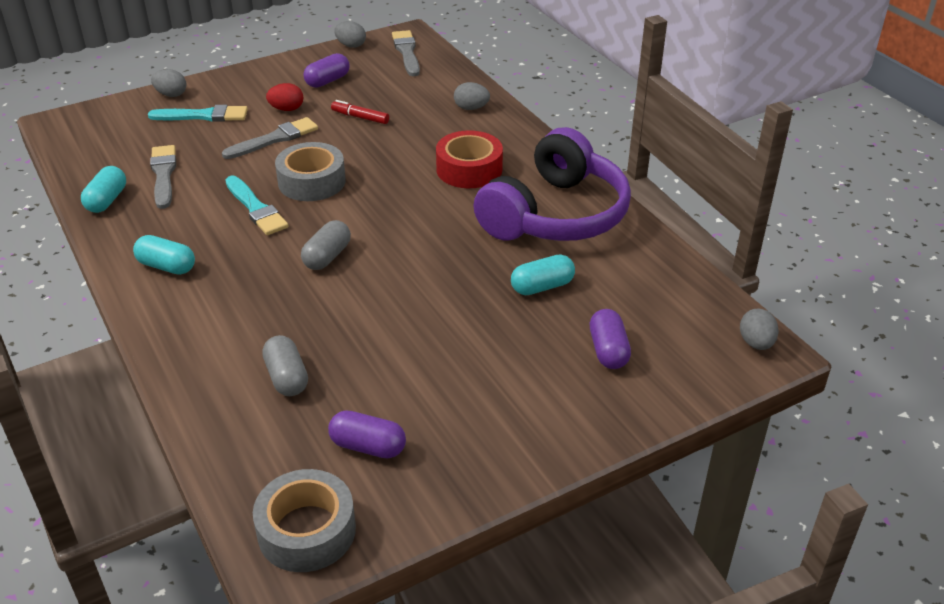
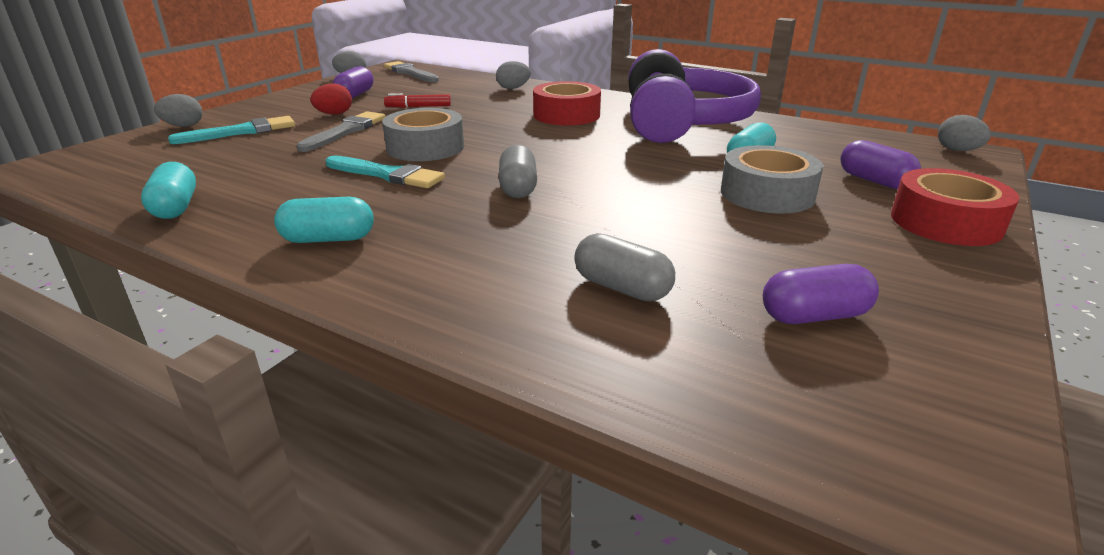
camera: 30 degrees left, 10 degrees down
grey brush [150,145,176,209] -> none
grey tape [253,469,356,572] -> grey tape moved to [721,145,824,214]
none -> red tape [891,168,1019,246]

